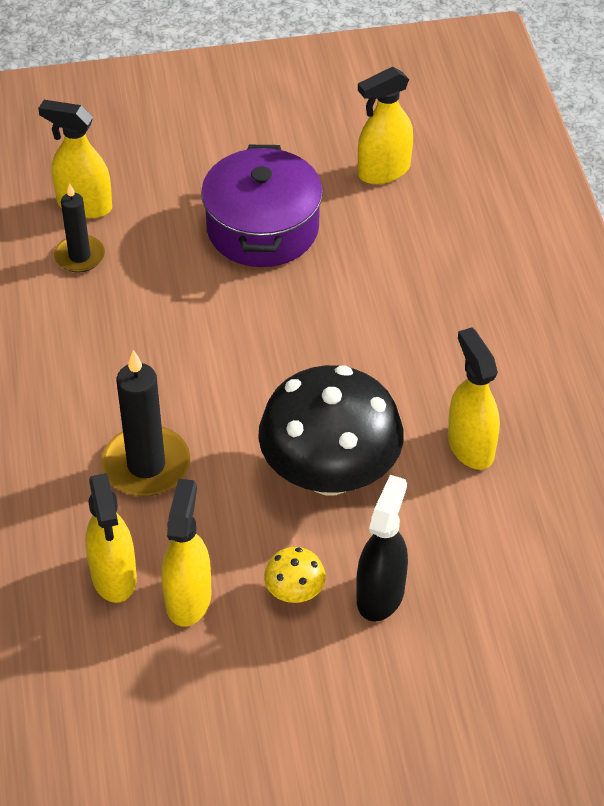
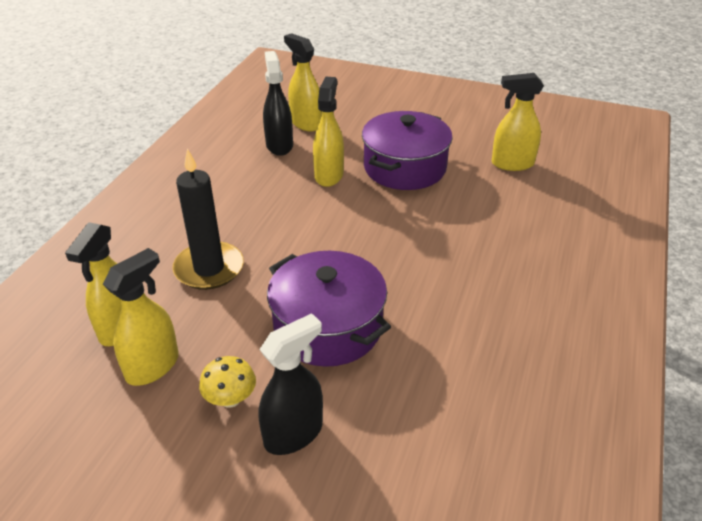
camera: 30 degrees right, 10 degrees down
black candle [54,183,105,273] -> black spray bottle [263,51,293,156]
black mushroom [258,365,404,495] -> purple pot [267,251,391,367]
yellow spray bottle [448,327,500,470] -> yellow spray bottle moved to [313,77,344,187]

